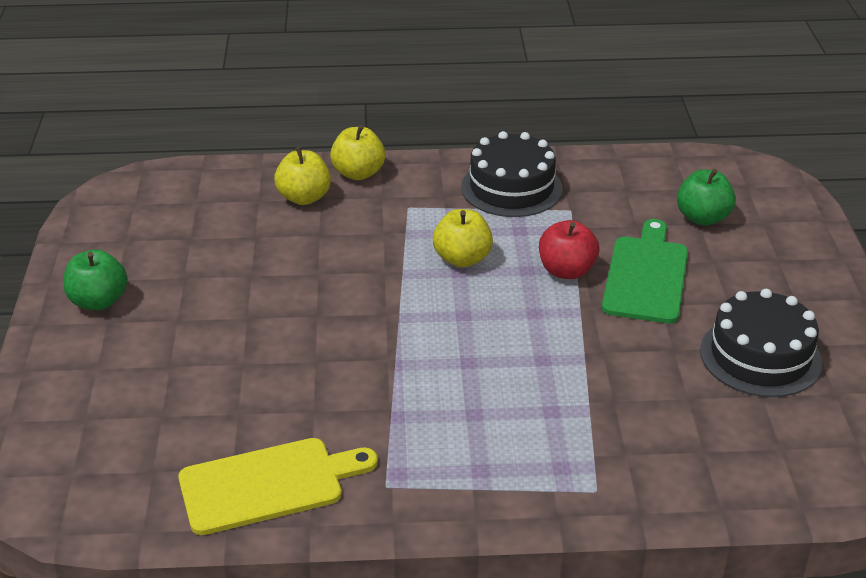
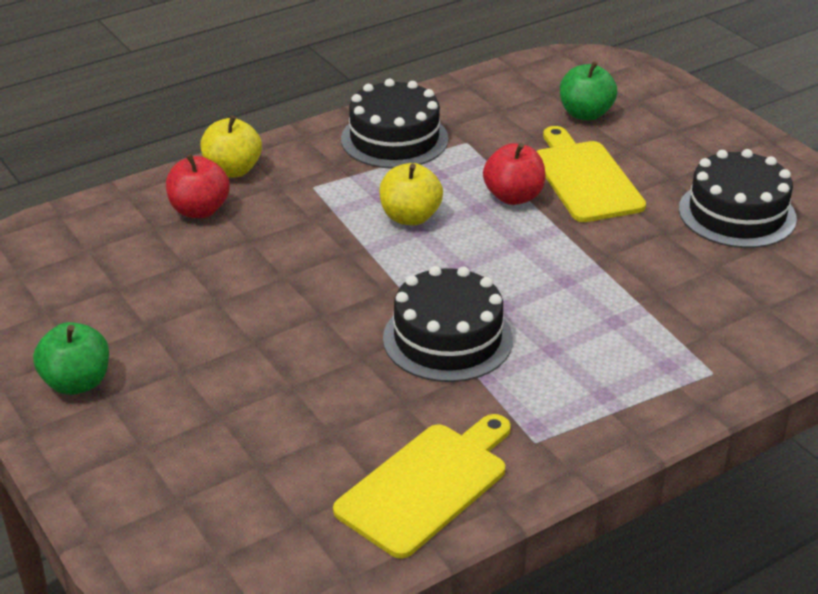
camera: 30 degrees left, 0 degrees up
yellow apple [274,147,331,205] -> red apple [166,154,230,218]
green cutting board [602,219,688,323] -> yellow cutting board [536,126,646,222]
none -> black cake [383,266,513,382]

